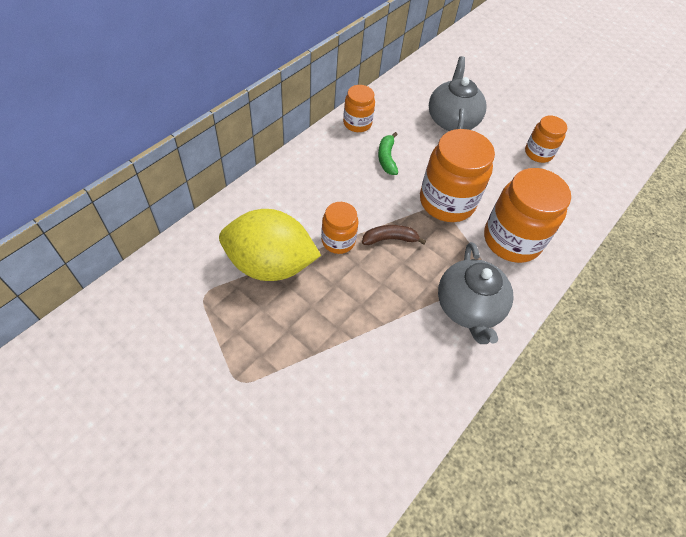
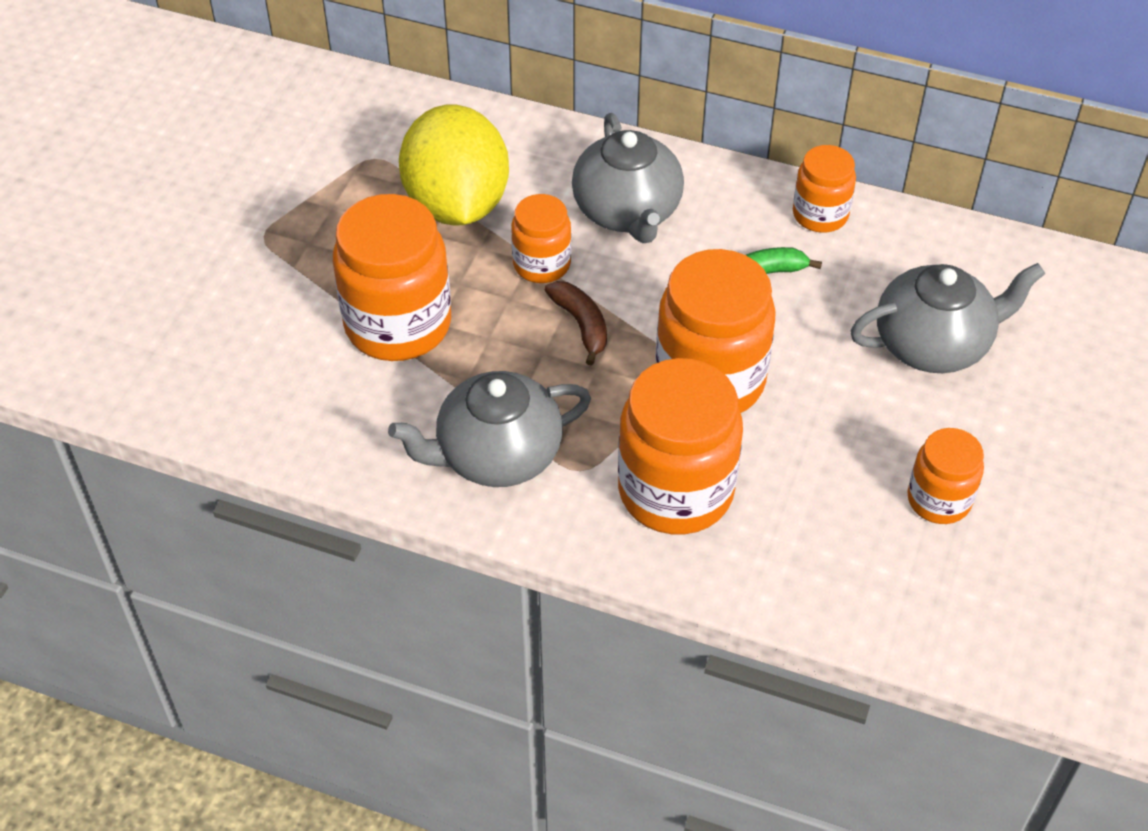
camera: 75 degrees right, 5 degrees down
none -> orange jar [333,194,451,361]
none -> grey teapot [572,113,684,243]

